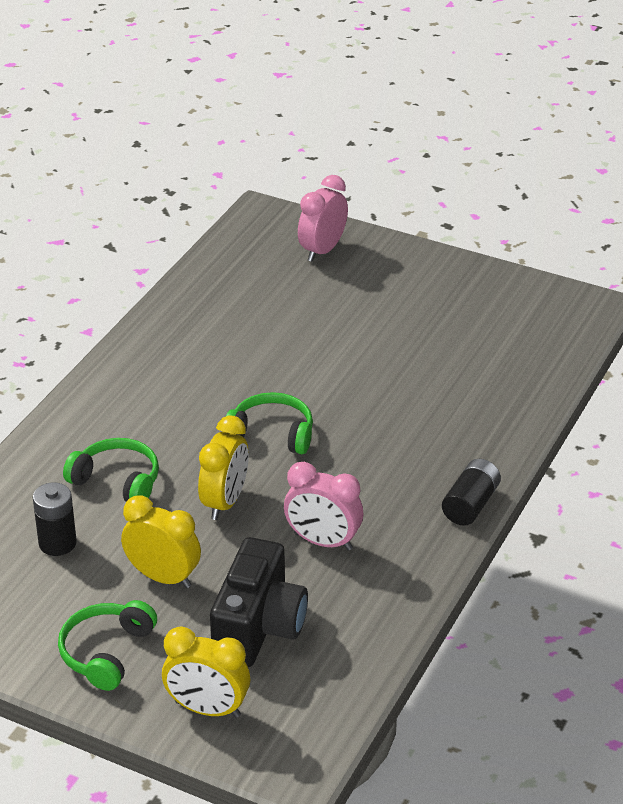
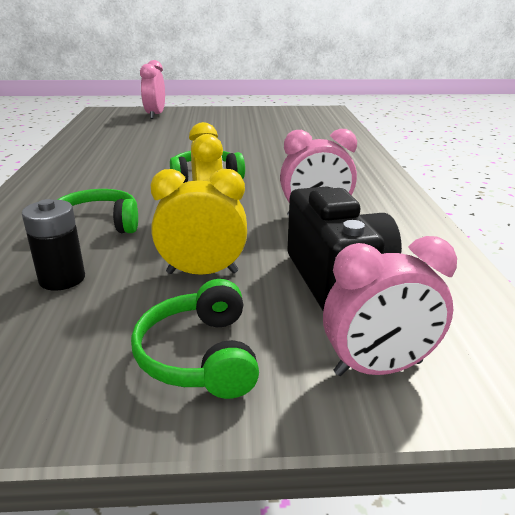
camera: 30 degrees left, 10 degrees down
yellow clock [162,627,250,718] -> pink clock [323,236,457,376]
black battery [442,459,501,526] -> none

